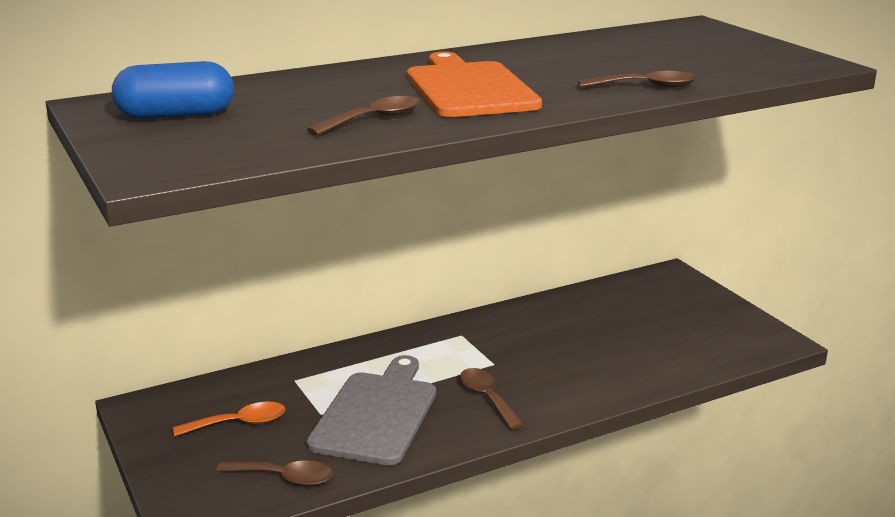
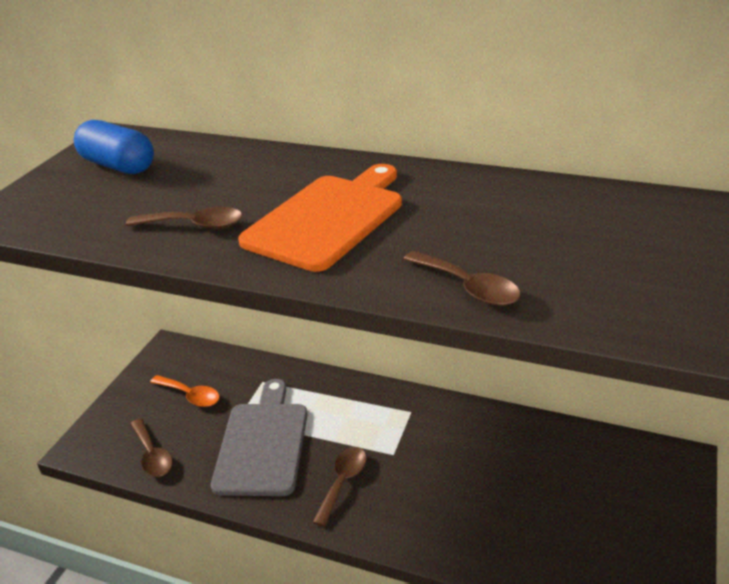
camera: 50 degrees right, 10 degrees up
grey cutting board [306,355,436,465] -> grey cutting board turned 60 degrees counterclockwise [211,379,307,496]

